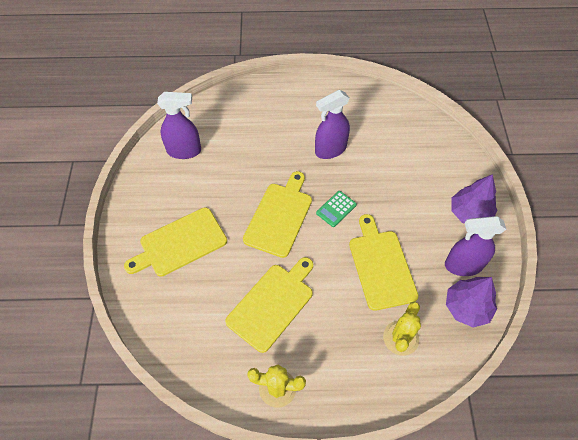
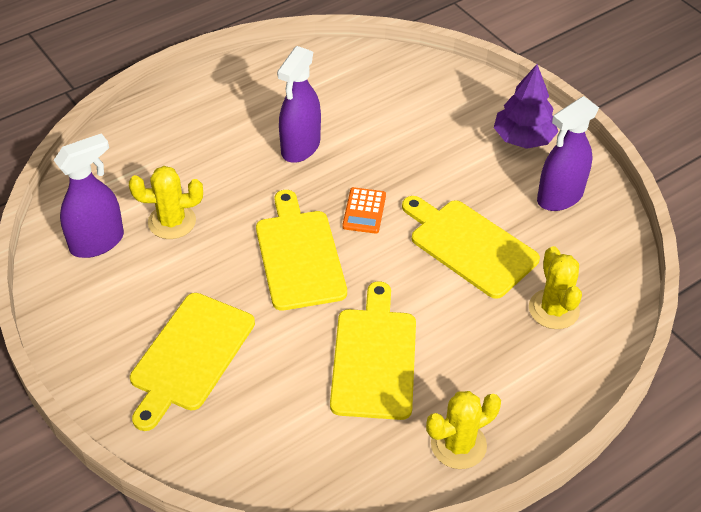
camera: 35 degrees left, 10 degrees down
green calculator [316,191,357,227] -> orange calculator [342,187,386,234]
purple tree [446,277,497,328] -> none
none -> yellow cactus [129,166,203,239]

